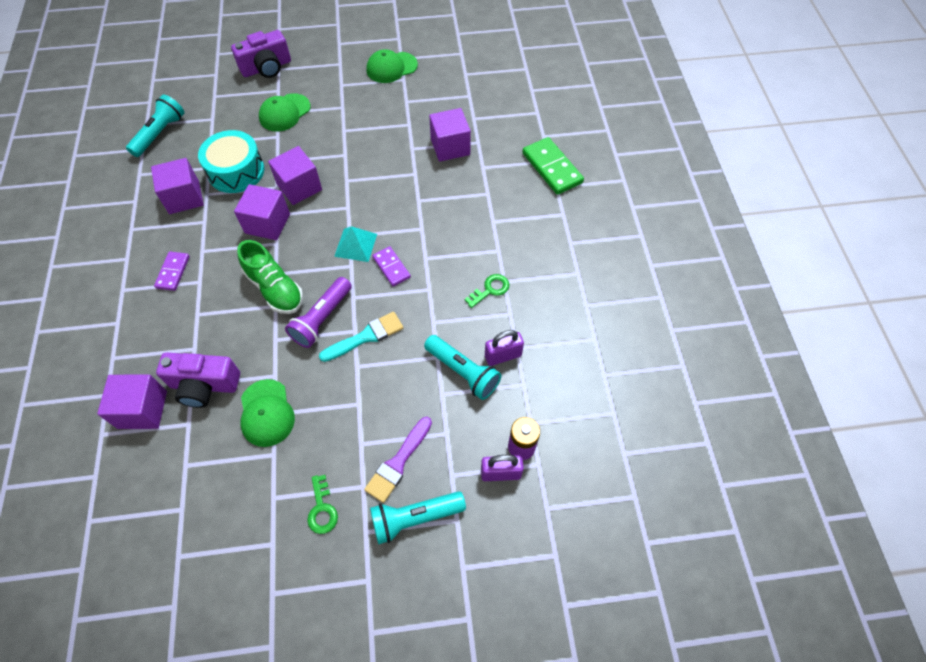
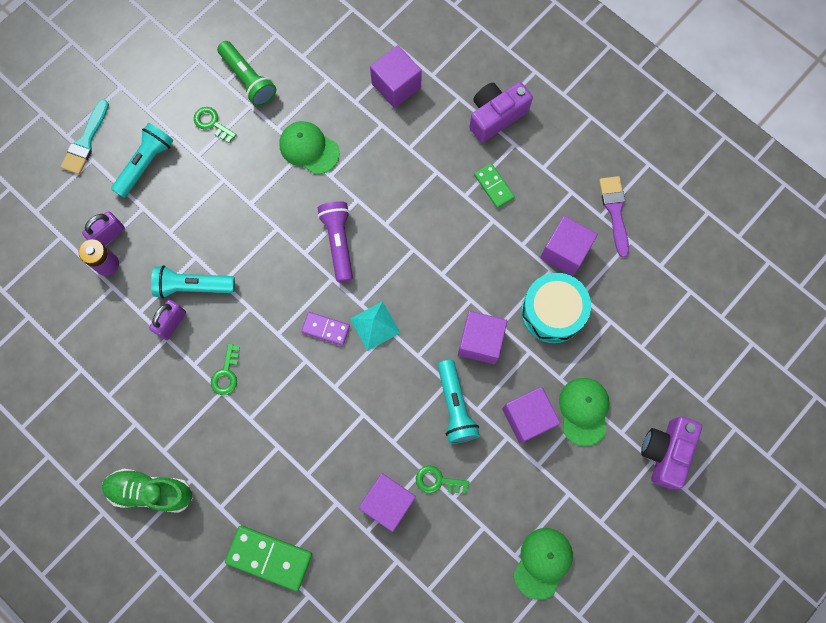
camera: 140 degrees right, 15 degrees up
turquoise flashlight [126,95,185,157] -> turquoise flashlight moved to [438,360,480,444]
purple domino [154,252,190,291] -> green domino [474,163,515,208]
purple camera [156,352,240,408] -> purple camera moved to [469,82,533,143]
purple cube [234,184,290,240] -> purple cube moved to [502,387,560,444]
green shoe [237,240,303,314] -> green shoe moved to [102,469,193,513]
turquoise brush [319,312,403,362] -> turquoise brush moved to [61,99,109,175]
purple brush [364,417,432,503] -> purple brush moved to [599,176,629,257]
none -> green flashlight [217,41,276,107]
none -> green key [416,465,469,494]

